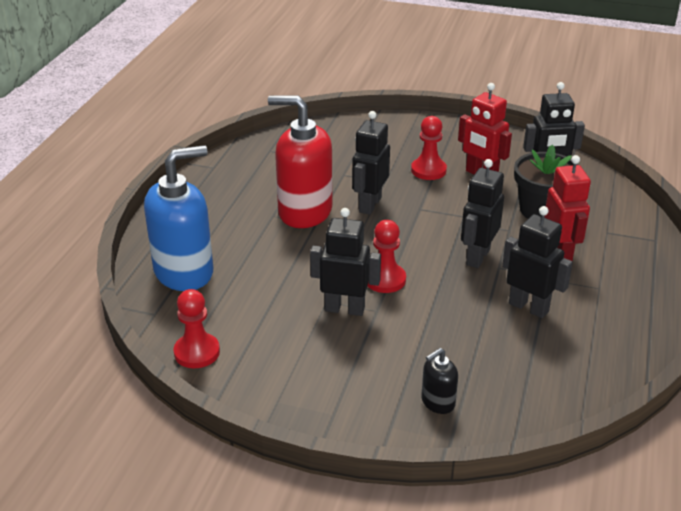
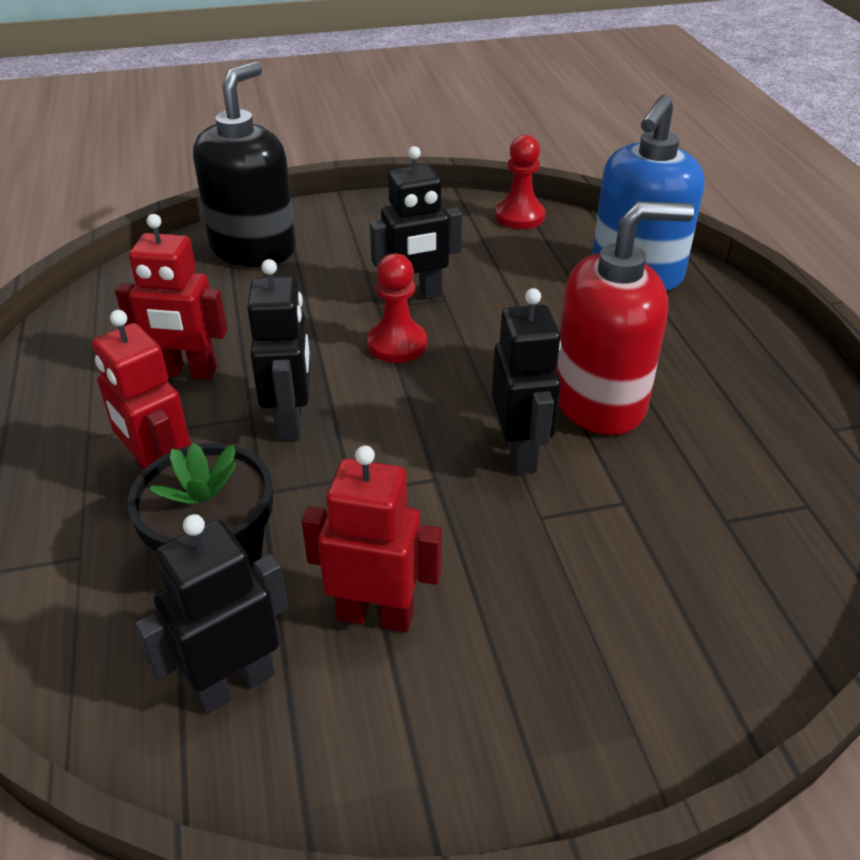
camera: 150 degrees right, 5 degrees up
red pawn [411,116,447,180] -> none
black soap dispenser [421,348,458,414] -> black soap dispenser [193,62,296,267], size x2.21
black robot [502,206,573,318] -> red robot [115,214,227,380]

